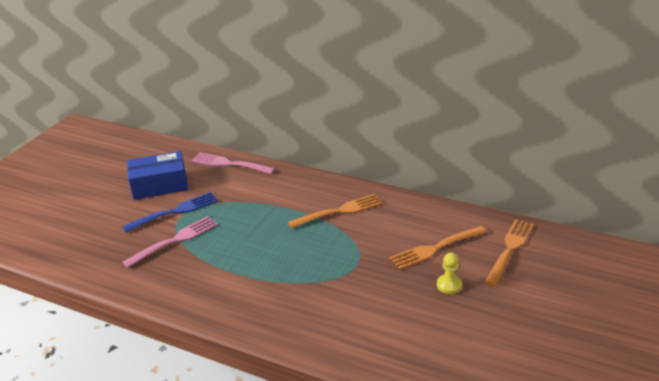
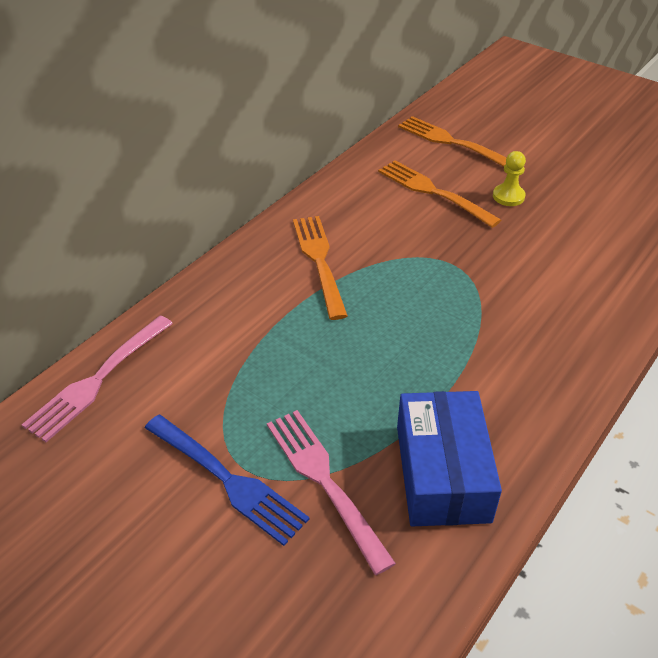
camera: 80 degrees left, 10 degrees up
blue fork [122,192,218,232] -> blue fork turned 150 degrees clockwise [145,415,310,546]
blue box [127,151,188,200] -> blue box moved to [397,391,502,527]
orange fork [389,226,486,270] -> orange fork turned 150 degrees clockwise [378,160,501,228]

